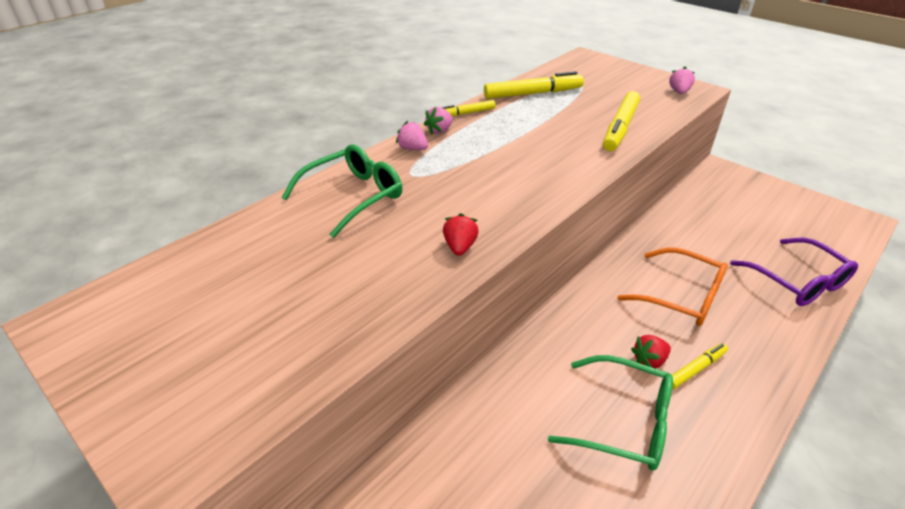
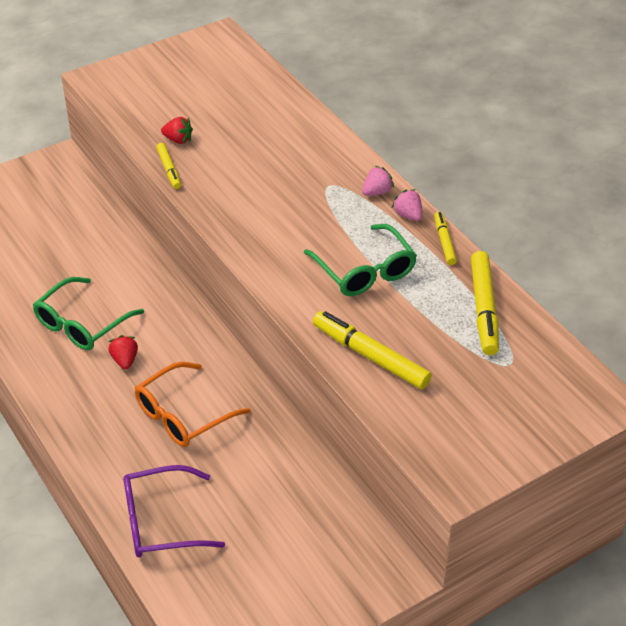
camera: 105 degrees right, 5 degrees up
green glasses [281,144,402,238] -> green glasses moved to [304,224,417,296]
red strawberry [443,213,479,256] -> red strawberry moved to [161,117,193,144]
pink strawberry [669,67,695,94] -> none
yellow marker [672,343,728,389] -> yellow marker moved to [156,143,181,189]

